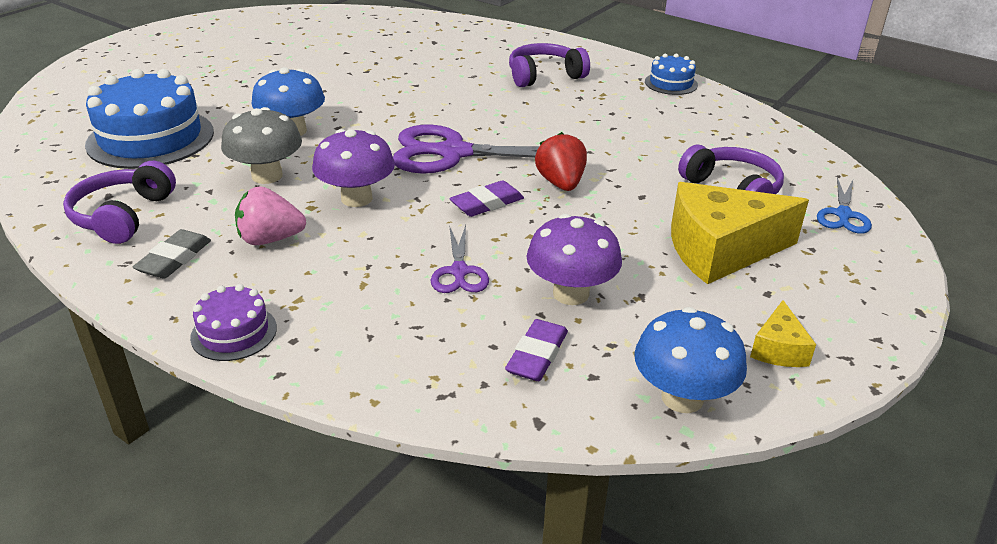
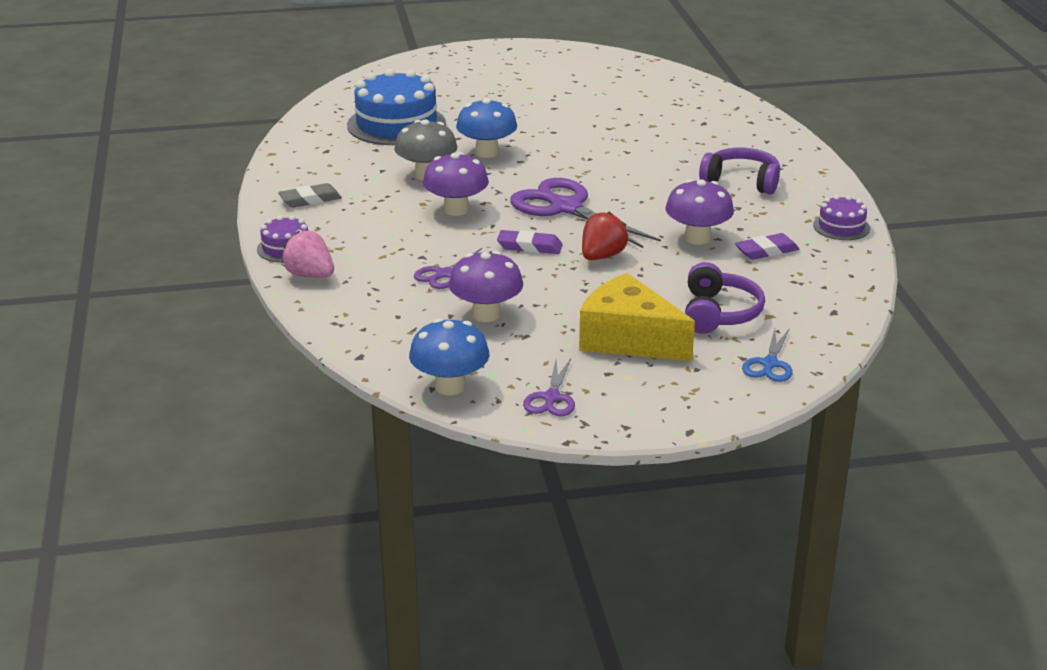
camera: 45 degrees right, 5 degrees down
purple headphones [63,161,176,244] -> none
pink strawberry [235,186,306,245] -> pink strawberry moved to [282,231,334,277]
purple eraser [505,319,568,381] -> purple eraser moved to [735,233,799,260]
blue cake [645,53,698,95] -> purple cake [813,195,870,240]
yellow cheese [750,300,816,367] -> purple scissors [523,359,575,416]
blue scissors [817,177,872,234] -> blue scissors turned 45 degrees counterclockwise [742,328,793,382]
none -> purple mushroom [665,179,734,245]

